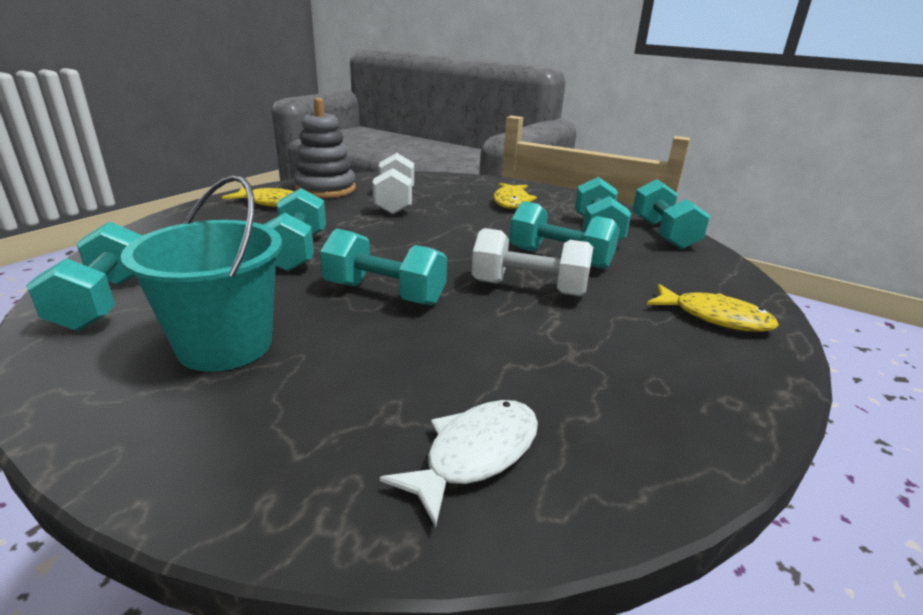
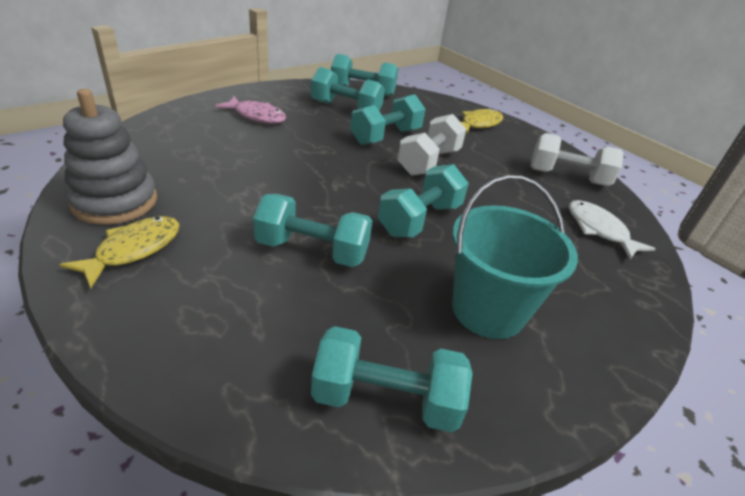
camera: 75 degrees left, 10 degrees up
white dumbbell [373,153,414,215] -> white dumbbell moved to [530,133,624,186]
yellow fish [493,183,537,209] -> pink fish [215,96,286,124]

